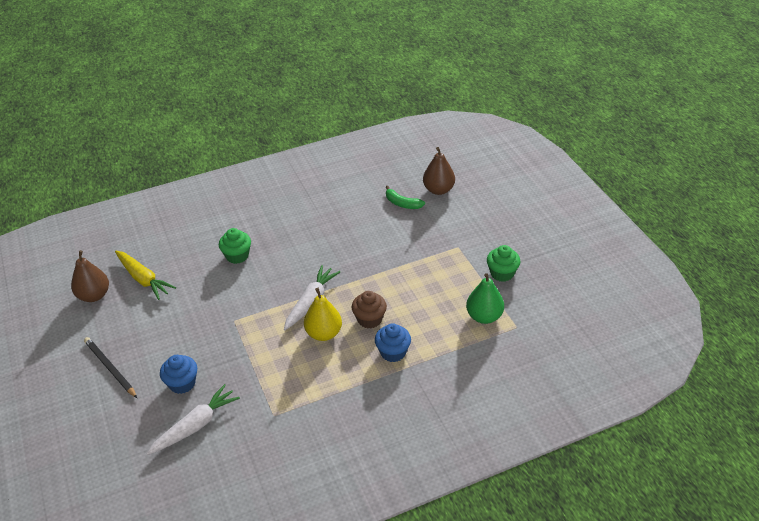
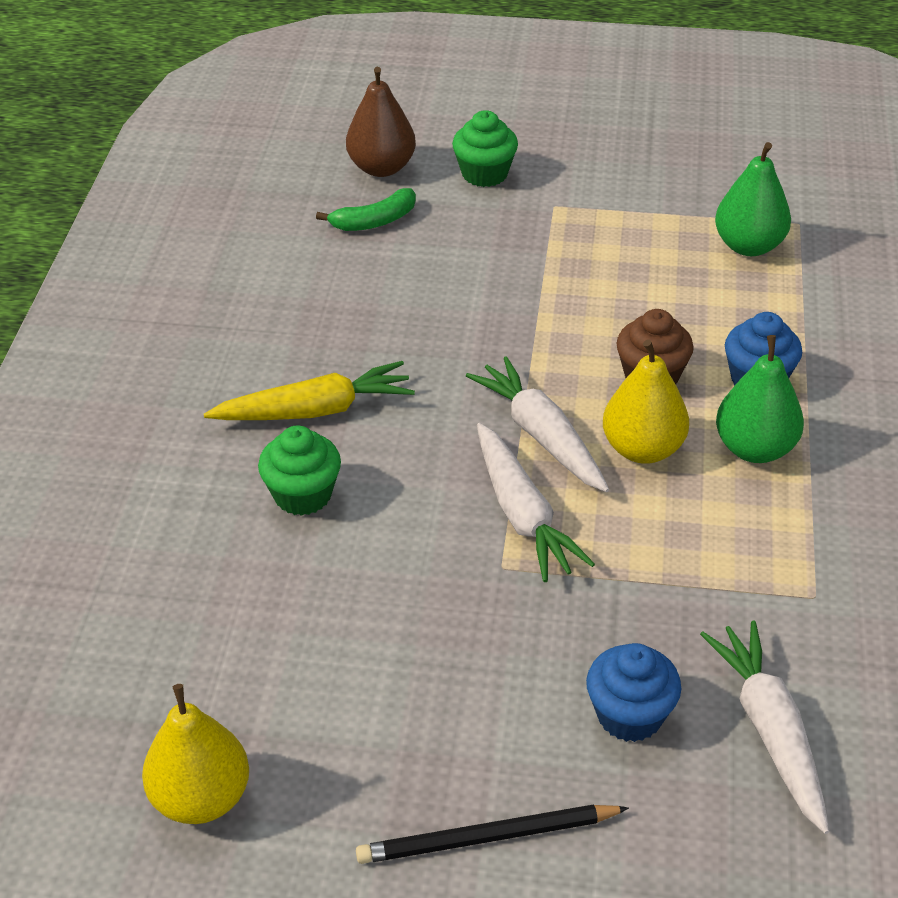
camera: 60 degrees left, 0 degrees up
brown pear [71,250,109,302] -> yellow pear [142,684,249,824]
yellow carrot [115,251,176,300] -> yellow carrot moved to [204,361,415,420]
green cupcake [487,245,520,282] -> green cupcake moved to [452,110,518,187]
none -> white carrot [477,423,595,582]
none -> green pear [716,335,804,463]

